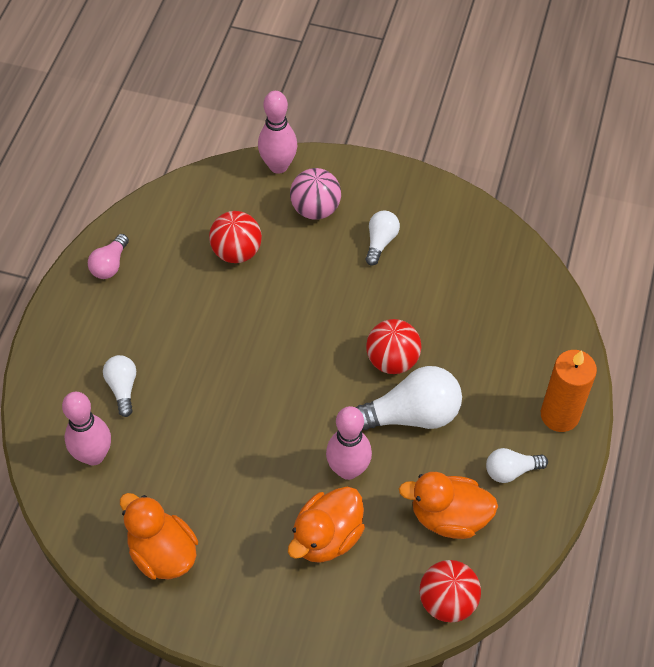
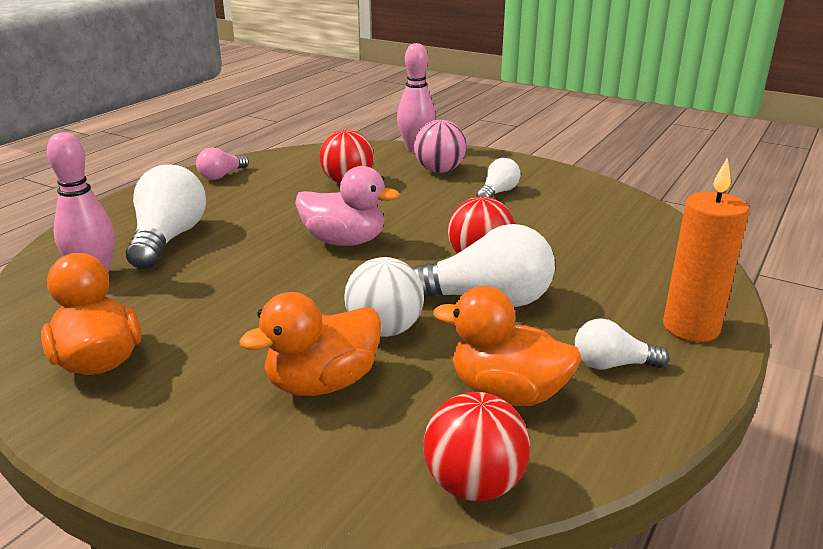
camera: 15 degrees right, 30 degrees down
white light bulb [103,355,136,417] -> white light bulb [126,164,206,270], size x1.84
pink bowling pin [326,406,372,480] -> white ball [345,257,424,337]
none -> pink duck [295,166,400,246]

